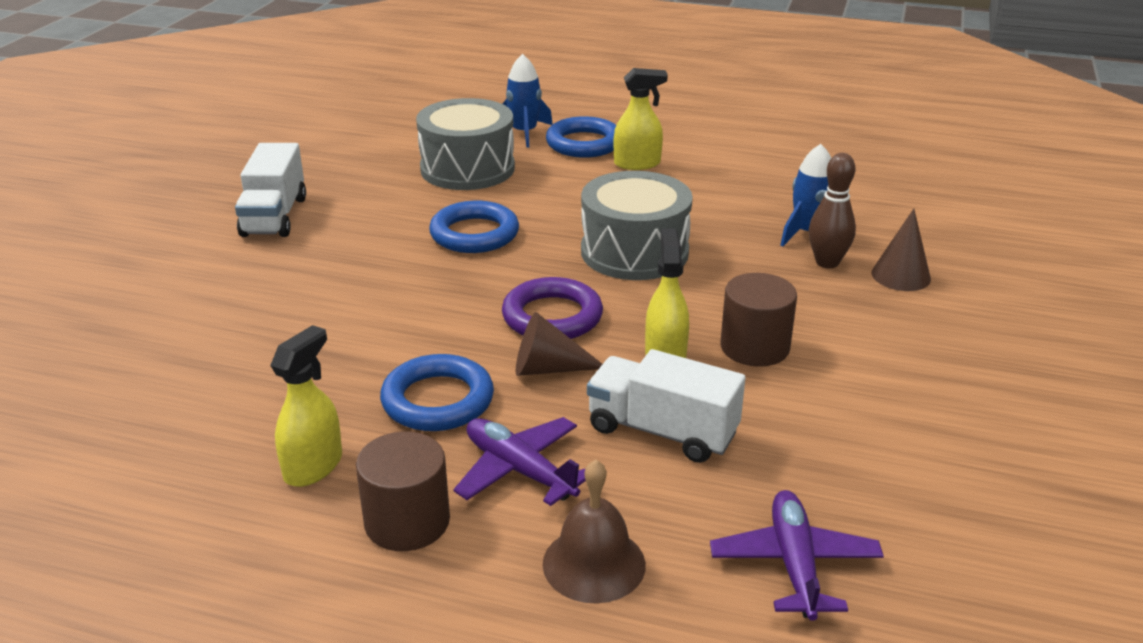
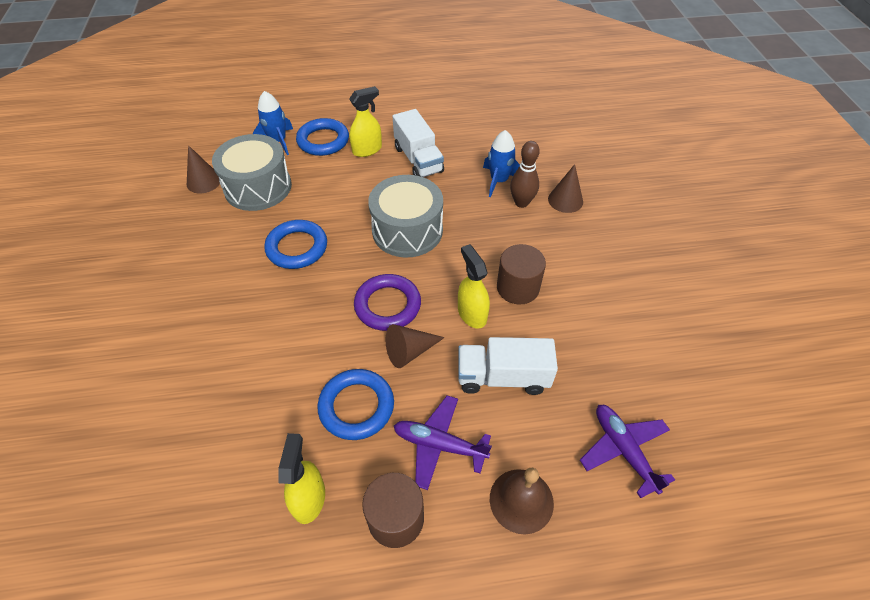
camera: 25 degrees left, 20 degrees up
white truck [235,143,306,237] -> white truck moved to [393,109,444,177]
none -> brown cone [187,145,220,193]

